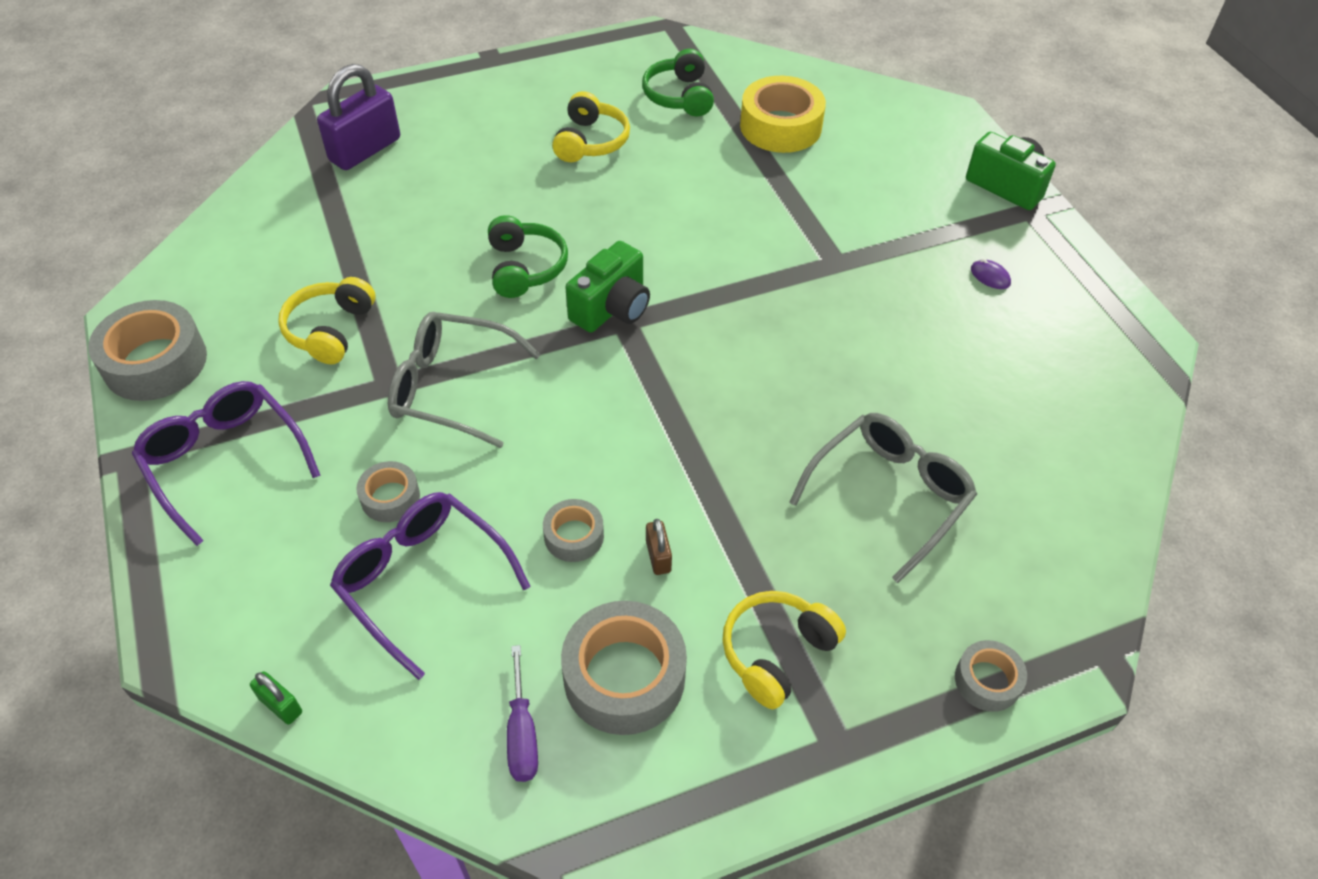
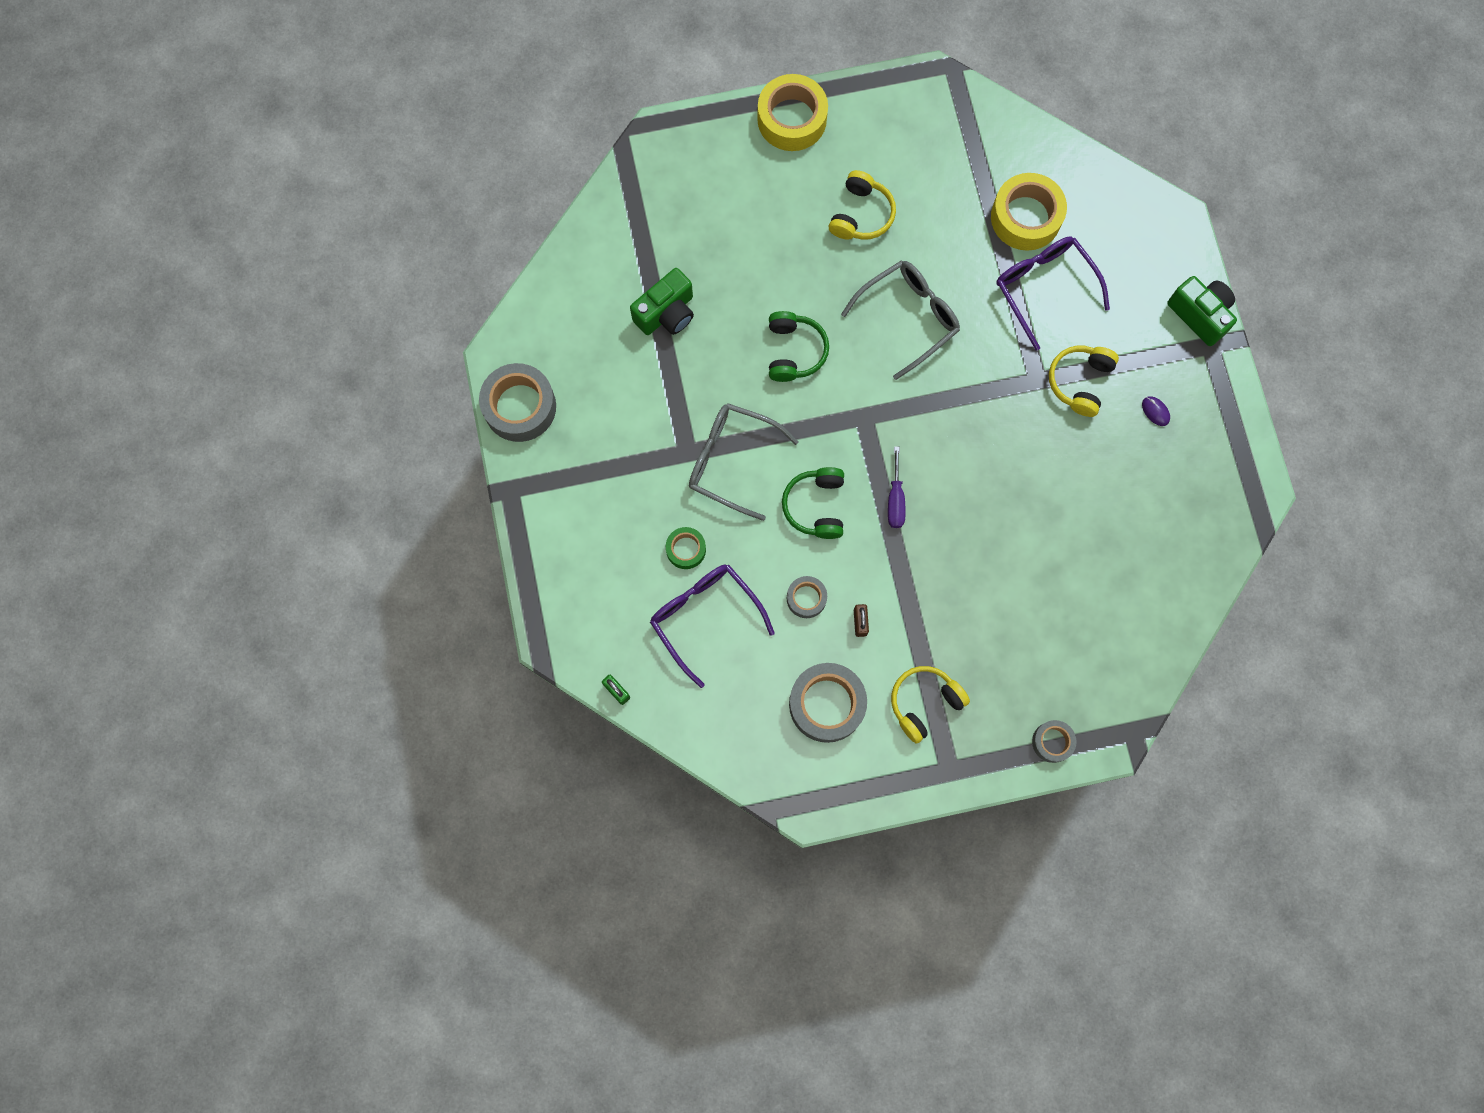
camera: 10 degrees right, 25 degrees up
purple glasses [132,381,321,546] -> purple glasses moved to [996,236,1110,350]
yellow headphones [278,277,375,364] -> yellow headphones moved to [1049,346,1119,417]
purple padlock [317,64,400,170] -> none
grey tape [356,461,420,522] -> green tape [666,527,706,569]
purple screwdriver [507,645,538,782] -> purple screwdriver moved to [888,447,905,528]
green camera [565,241,650,332] -> green camera moved to [630,268,694,335]
green headphones [642,49,714,116] -> green headphones moved to [782,467,844,539]
grey glasses [789,413,977,583] -> grey glasses moved to [841,261,960,380]
none -> yellow tape [757,74,828,151]

